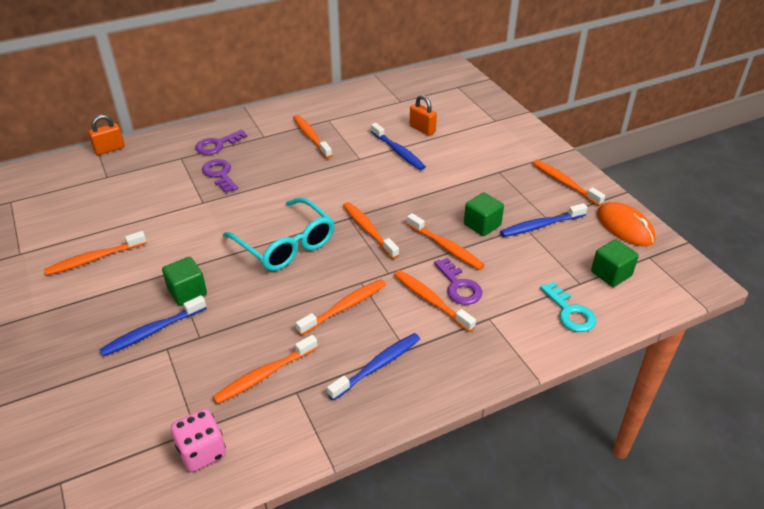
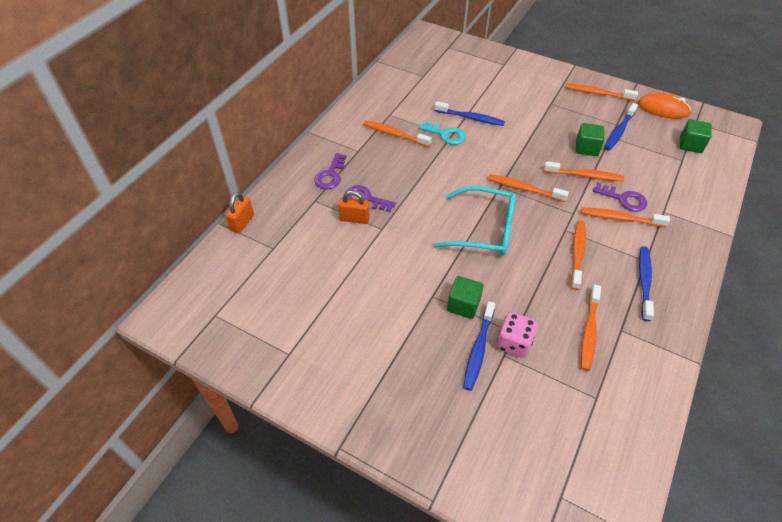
camera: 35 degrees left, 10 degrees up
orange toothbrush [44,231,147,276] -> none
pink dice [171,409,226,472] -> pink dice moved to [497,312,538,358]
orange padlock [410,95,437,136] -> orange padlock moved to [338,191,370,224]
turquoise key [540,282,596,332] -> turquoise key moved to [419,121,466,145]

